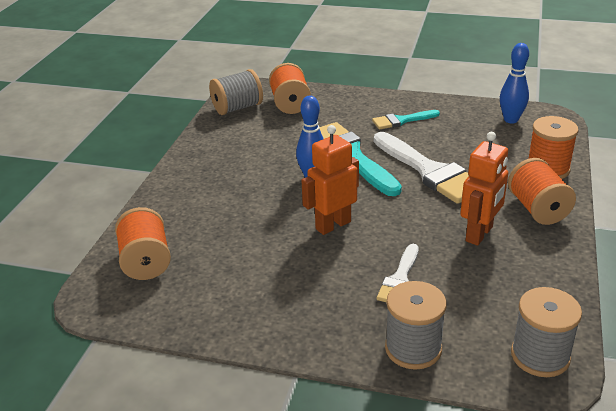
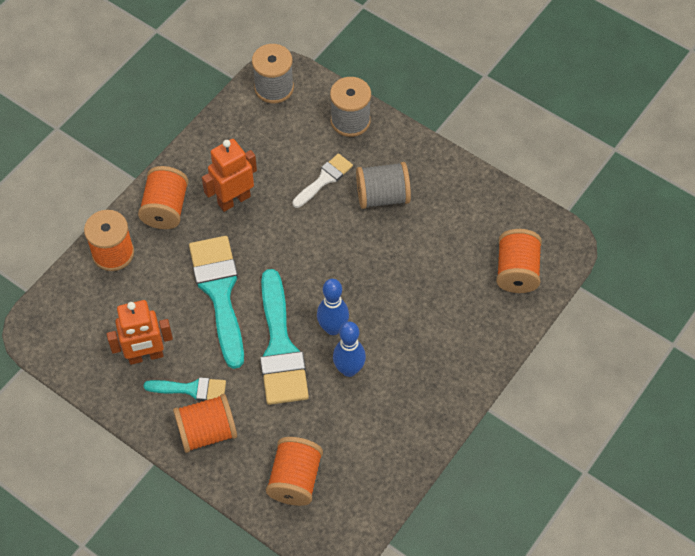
camera: 160 degrees left, 25 degrees up
grey spool [209,69,263,115] -> grey spool moved to [356,162,411,209]
orange robot [301,125,359,235] -> orange robot moved to [107,300,173,365]
white brush [374,132,469,204] -> turquoise brush [189,236,244,369]
blue bowling pin [500,43,529,123] -> blue bowling pin moved to [333,321,366,377]
none -> orange spool [173,394,237,453]

